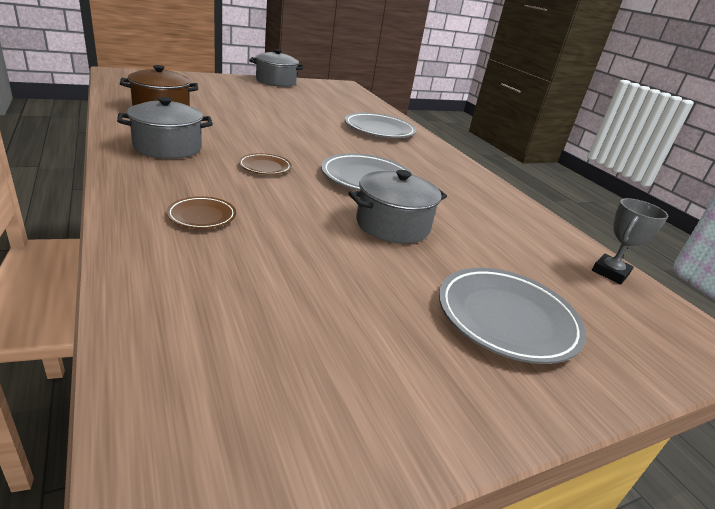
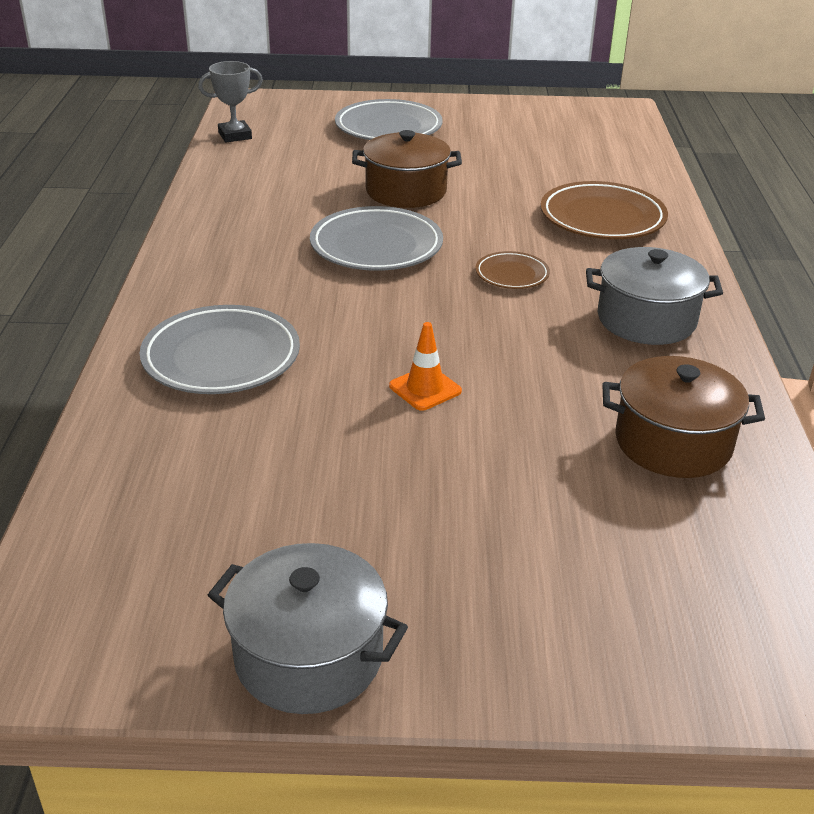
camera: 150 degrees left, 5 degrees up
brown plate [167,196,236,229] -> brown plate [540,181,668,239], size x1.86
grey pot [348,170,447,244] -> brown pot [352,130,462,208]
none -> orange traffic cone [389,322,462,411]

